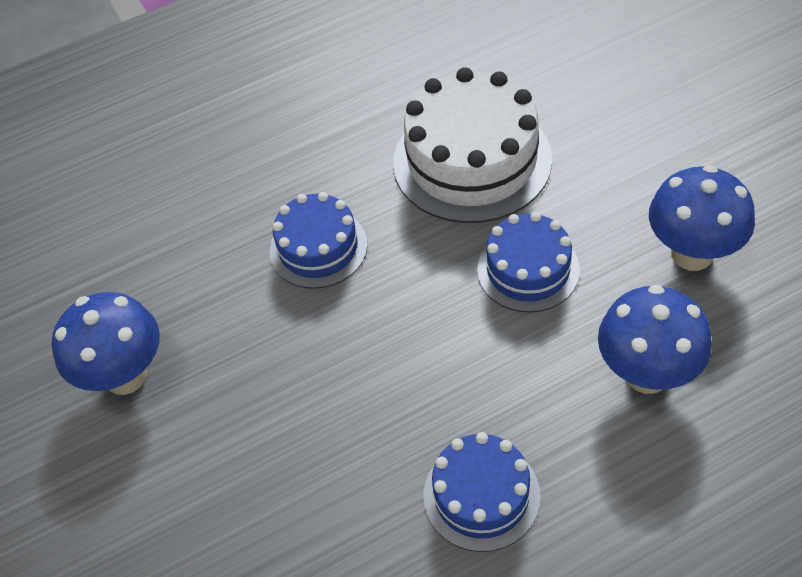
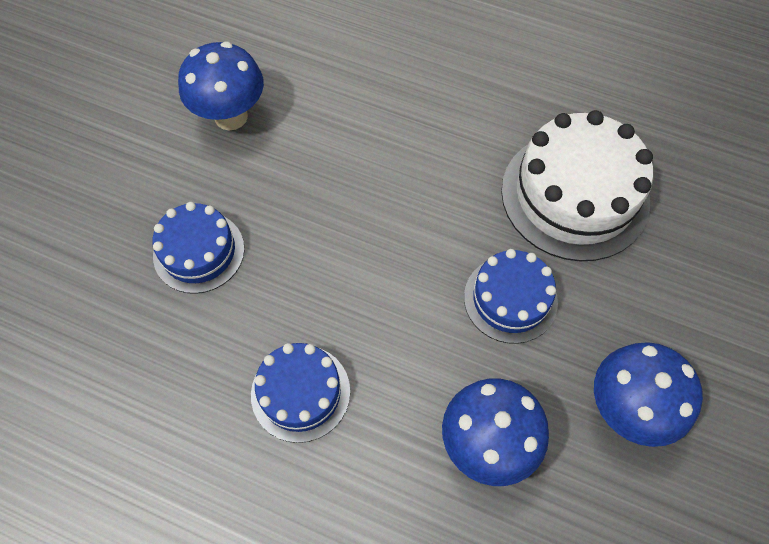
camera: 45 degrees right, 10 degrees up
blue cake [270,192,367,289] -> blue cake moved to [152,202,245,294]

